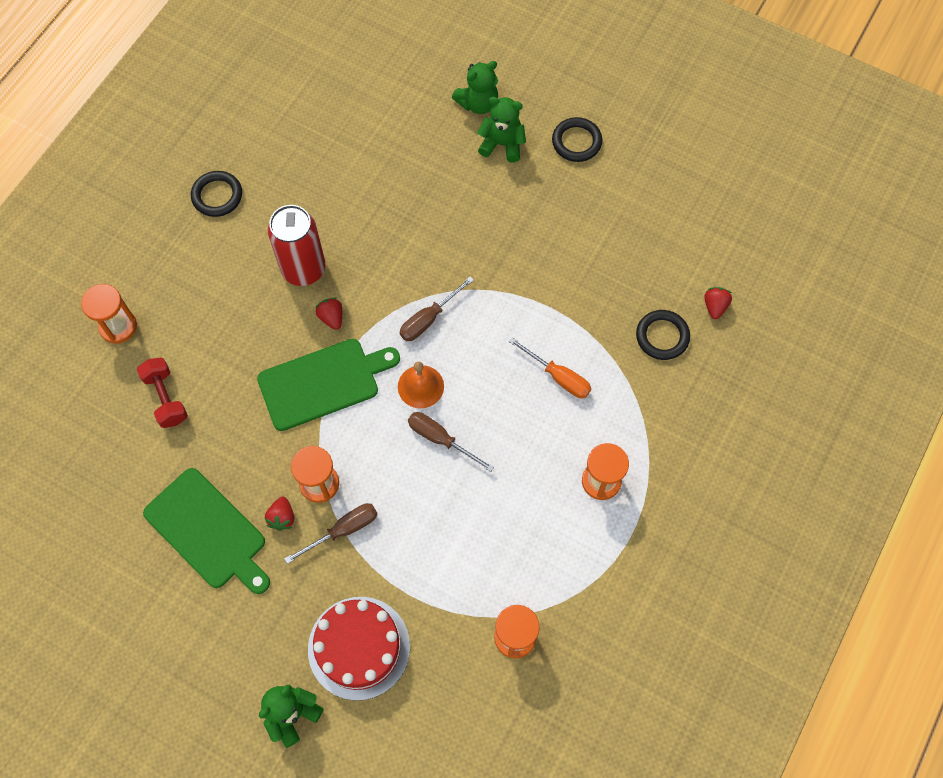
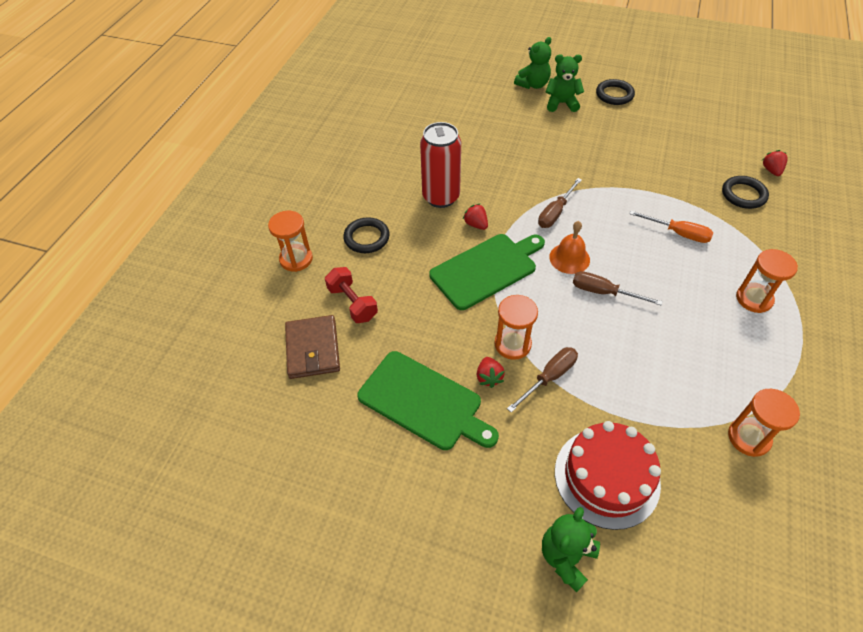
camera: 10 degrees left, 15 degrees down
black ring [191,171,242,217] -> black ring moved to [343,217,390,253]
none -> brown wallet [285,315,340,379]

